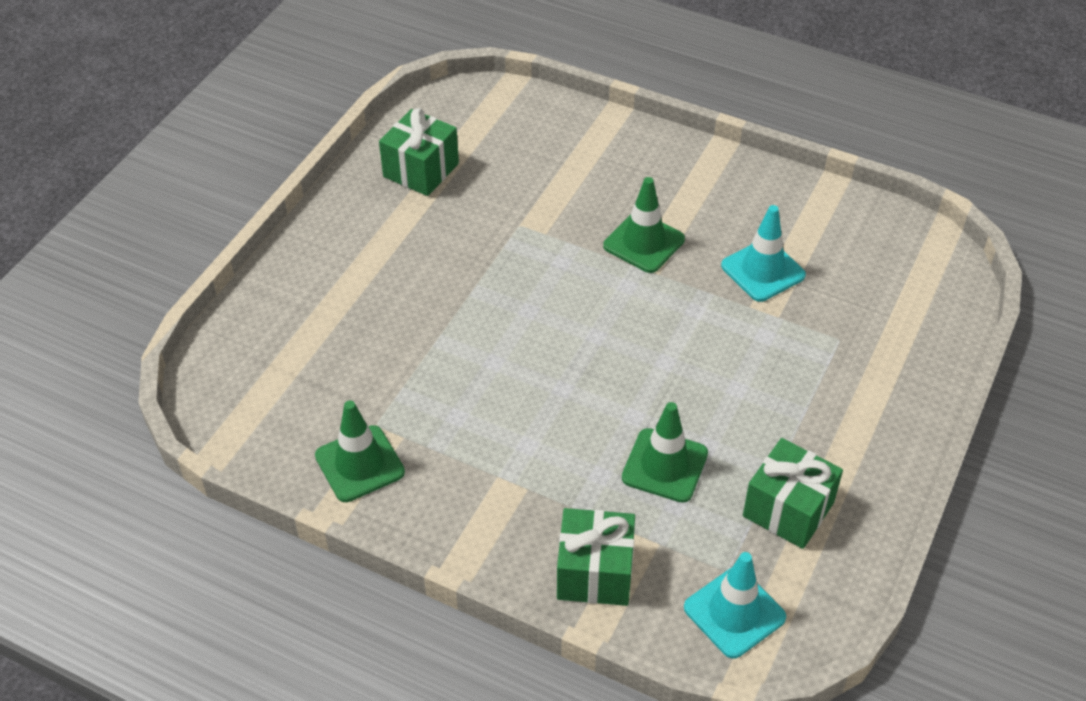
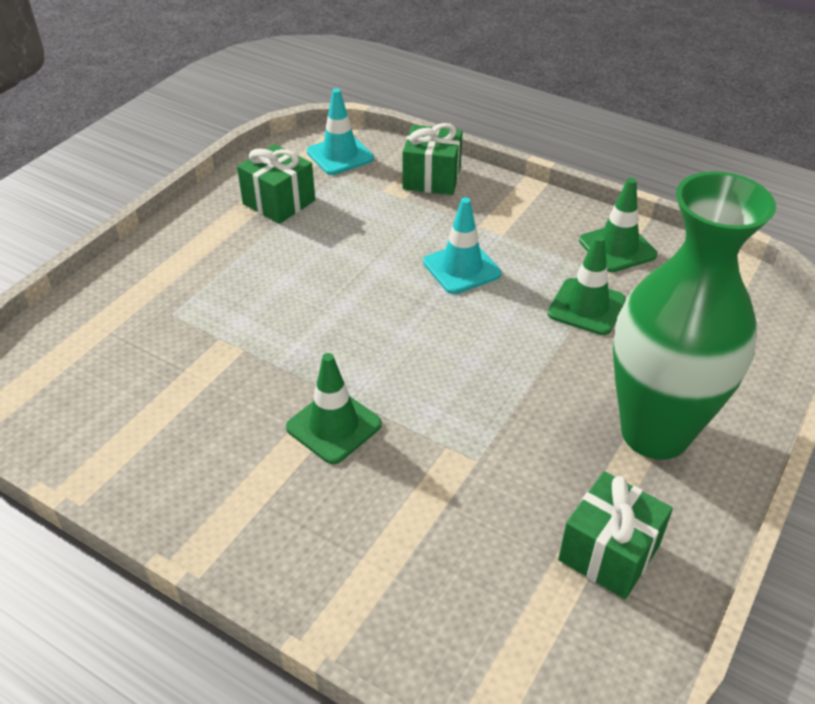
camera: 175 degrees left, 5 degrees down
green traffic cone [622,402,708,503] -> green traffic cone moved to [548,235,626,335]
turquoise traffic cone [721,205,806,302] -> turquoise traffic cone moved to [423,197,501,294]
none -> green vase [613,171,776,460]

